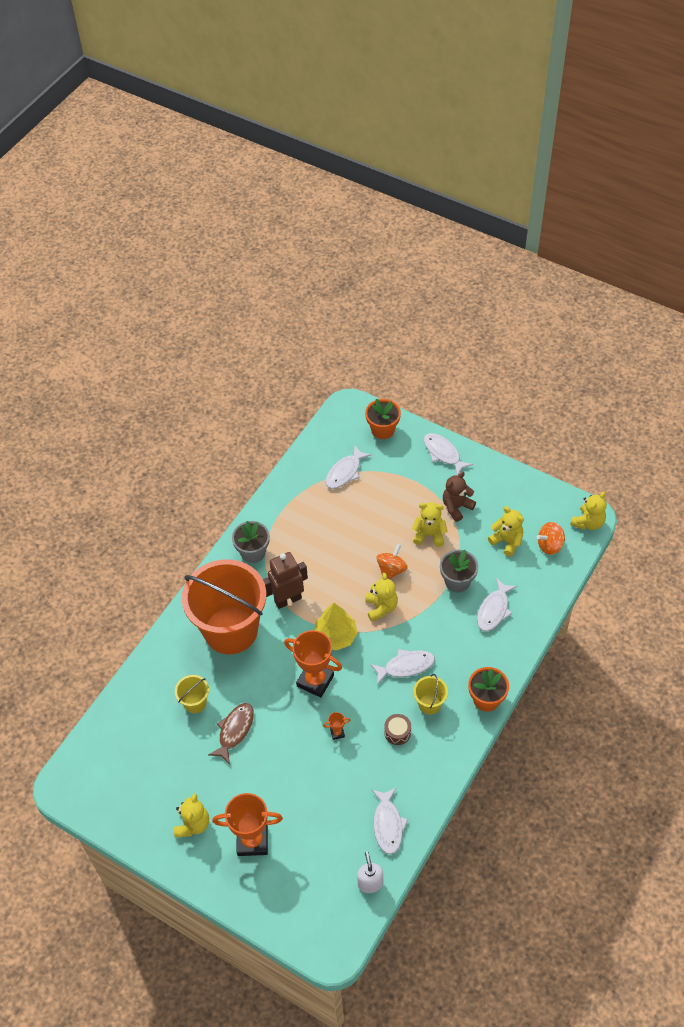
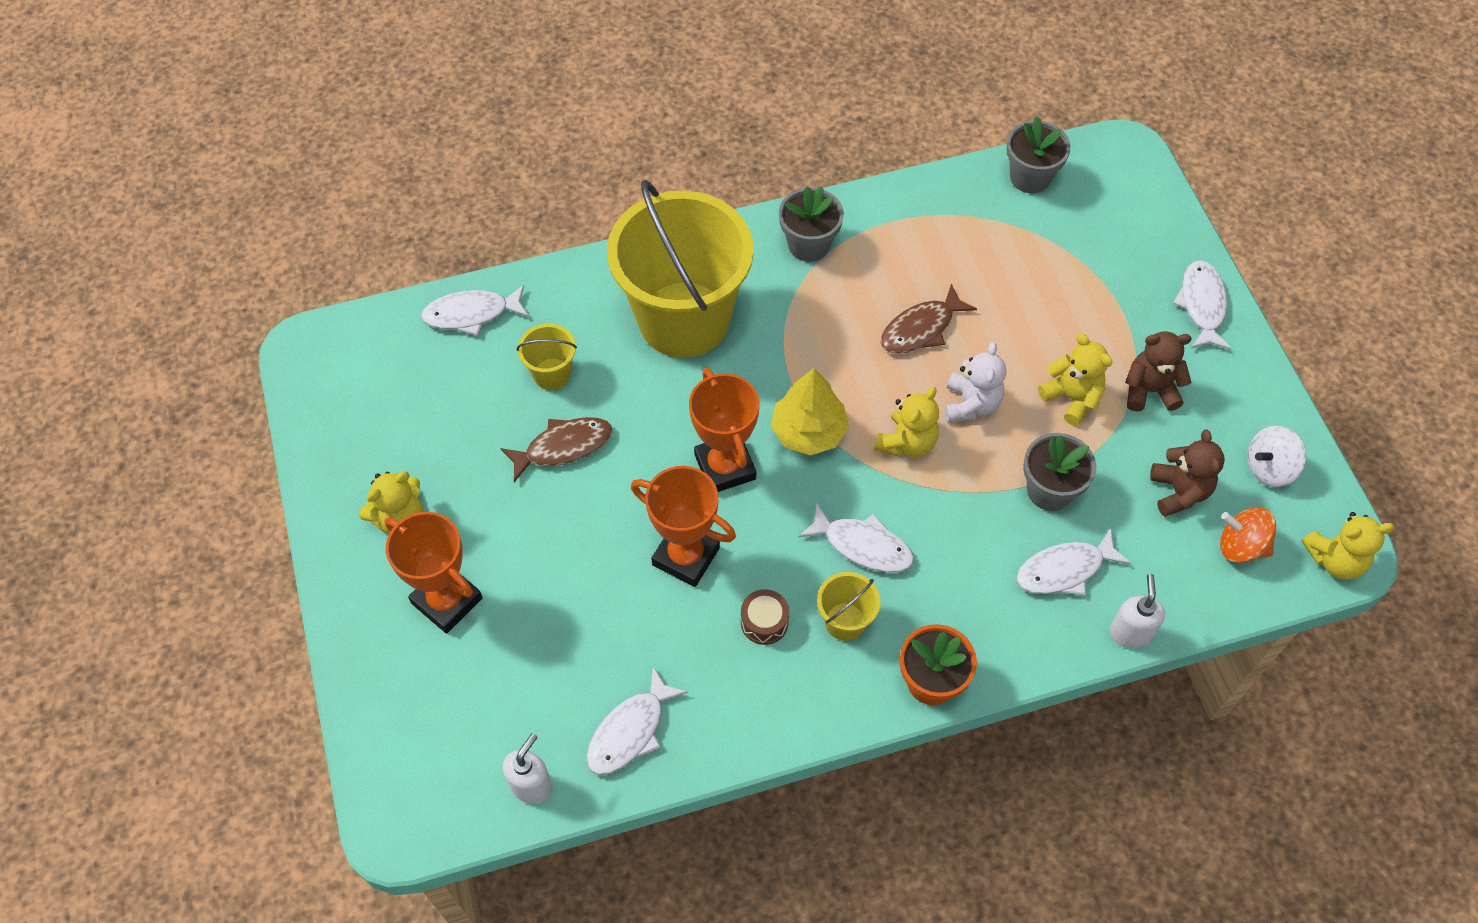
camera: 40 degrees right, 5 degrees up
orange bucket [182,559,267,654] -> yellow bucket [607,180,754,358]
brown robot [263,552,308,609] -> none
orange trophy [323,712,350,740] -> orange trophy [631,466,736,587], size x2.33
white fish [326,445,372,489] -> white fish moved to [421,285,529,336]
orange flower pot [365,399,401,439] -> none
orange spinning top [376,544,408,579] -> white teddy bear [945,342,1006,422]
yellow teddy bear [488,506,524,557] -> brown teddy bear [1150,429,1225,517]
none -> brown fish [881,283,977,354]
none -> grey flower pot [1006,116,1071,193]
none -> white soap dispenser [1110,574,1165,648]
none -> white spinning top [1247,426,1306,487]

